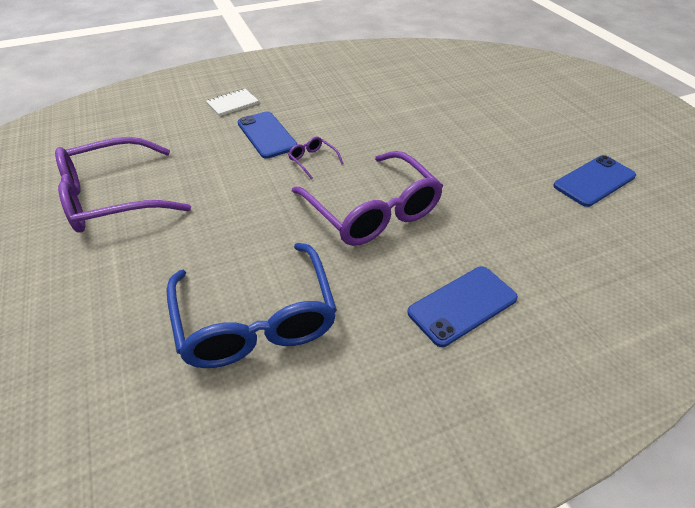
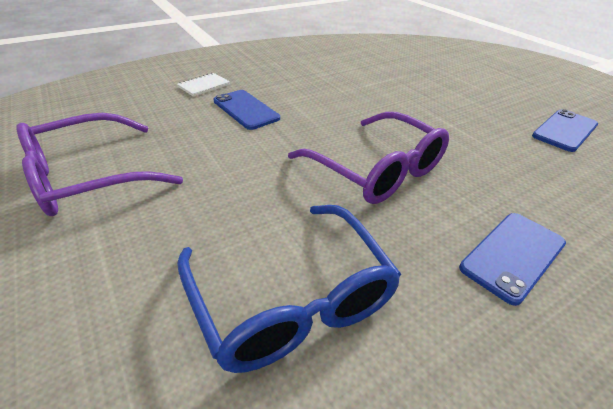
camera: 10 degrees left, 5 degrees down
purple glasses [288,137,344,180] -> none

